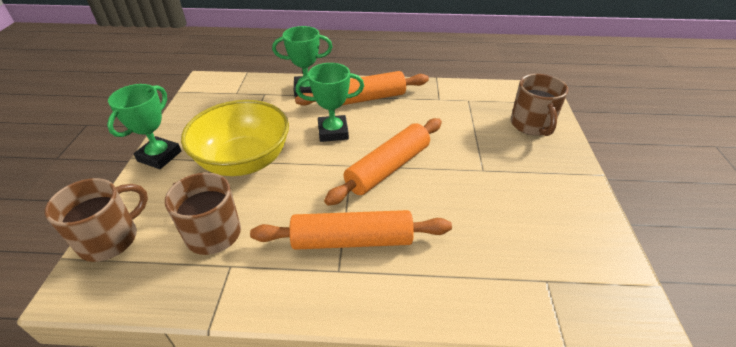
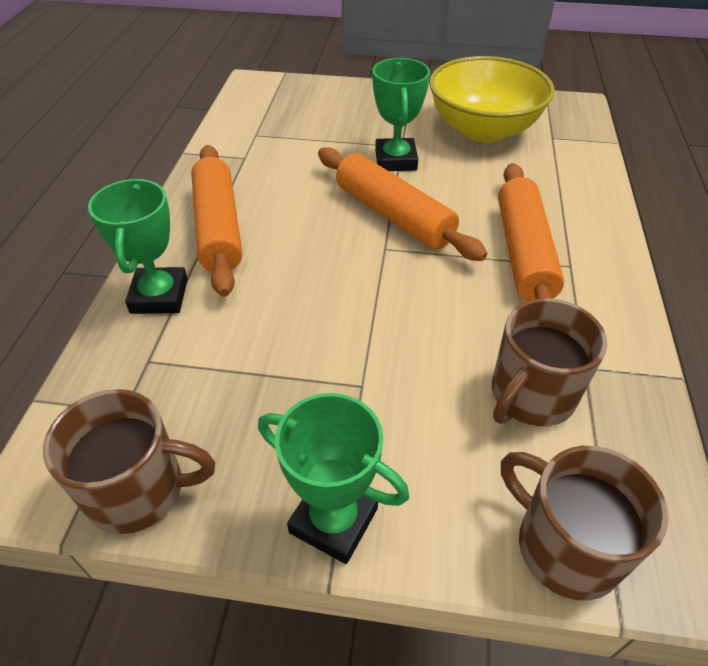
camera: 85 degrees left, 5 degrees up
yellow bowl [181,100,289,176] -> yellow bowl moved to [429,56,555,142]
green trophy [296,63,364,142] -> green trophy moved to [372,58,430,171]
brown mug [511,74,568,136] -> brown mug moved to [43,389,215,534]

